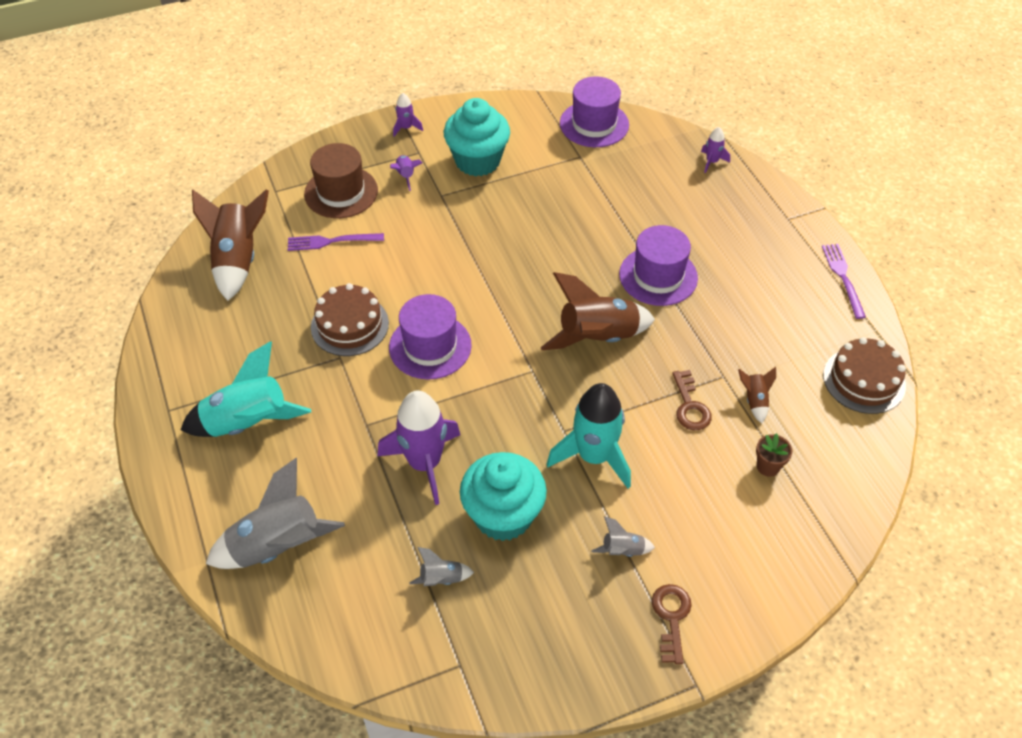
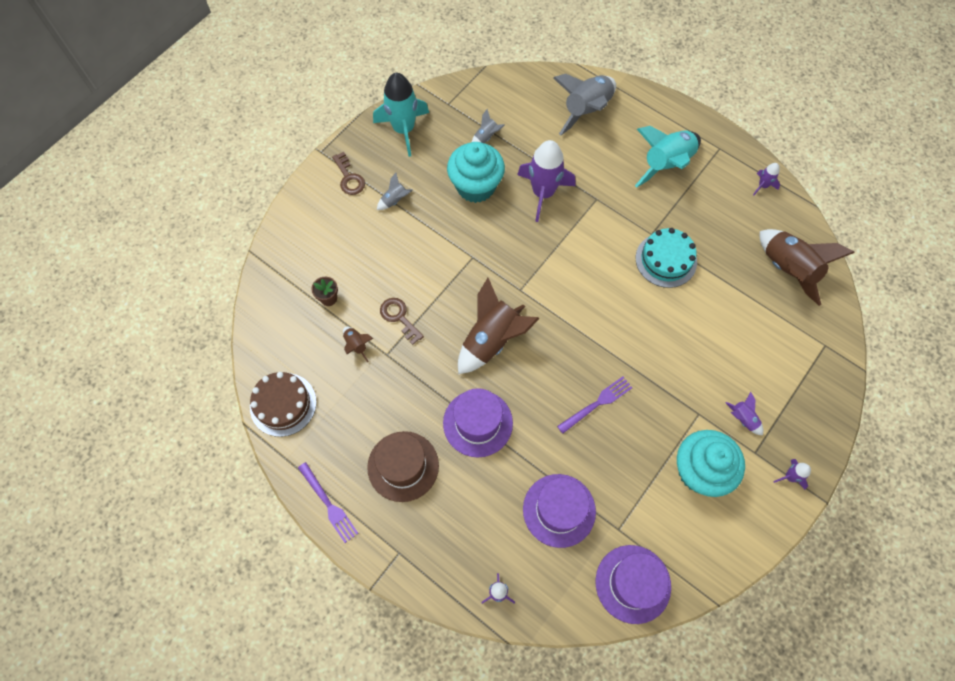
camera: 150 degrees right, 15 degrees up
purple fork [288,233,384,251] -> purple fork moved to [557,377,632,434]
brown hat [304,143,378,218] -> brown hat moved to [367,431,439,502]
brown cake [311,283,389,356] -> turquoise cake [636,228,697,288]
purple hat [389,294,472,379] -> purple hat moved to [523,474,596,548]
turquoise rocket [547,383,631,488] -> turquoise rocket moved to [373,73,429,157]
none -> purple rocket [753,163,780,195]

